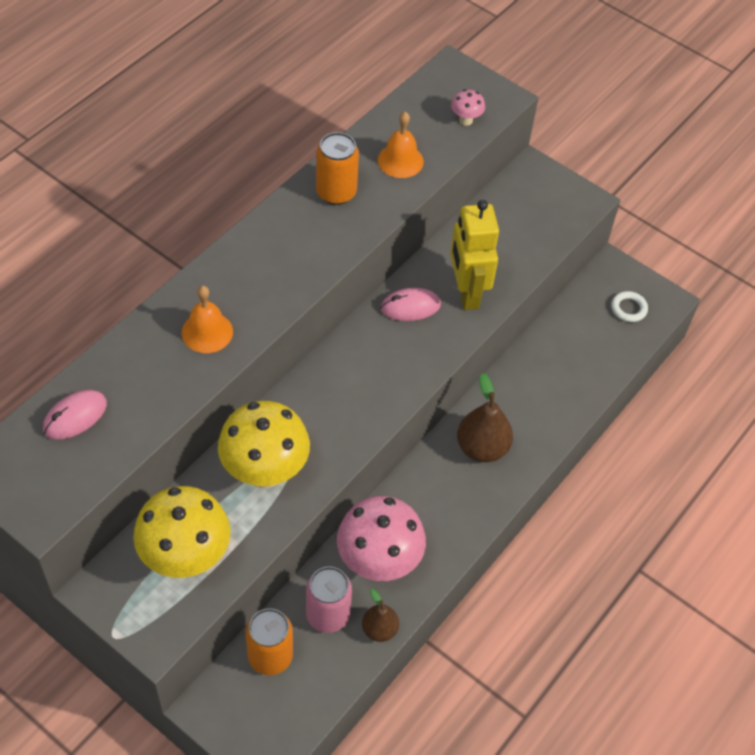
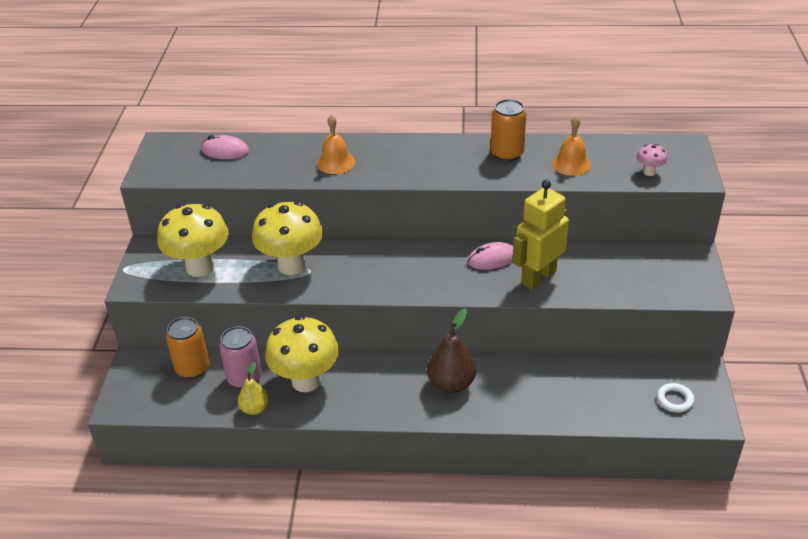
camera: 60 degrees right, 15 degrees down
pink mushroom [337,496,426,581] -> yellow mushroom [265,316,339,392]
brown pear [362,589,399,642] -> yellow pear [238,362,269,415]
pink mouse [381,288,441,321] -> pink mouse turned 60 degrees counterclockwise [468,242,513,270]

